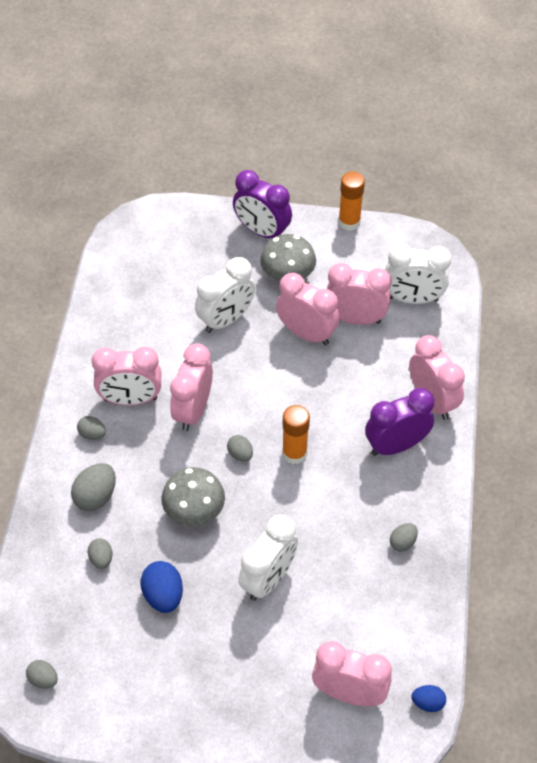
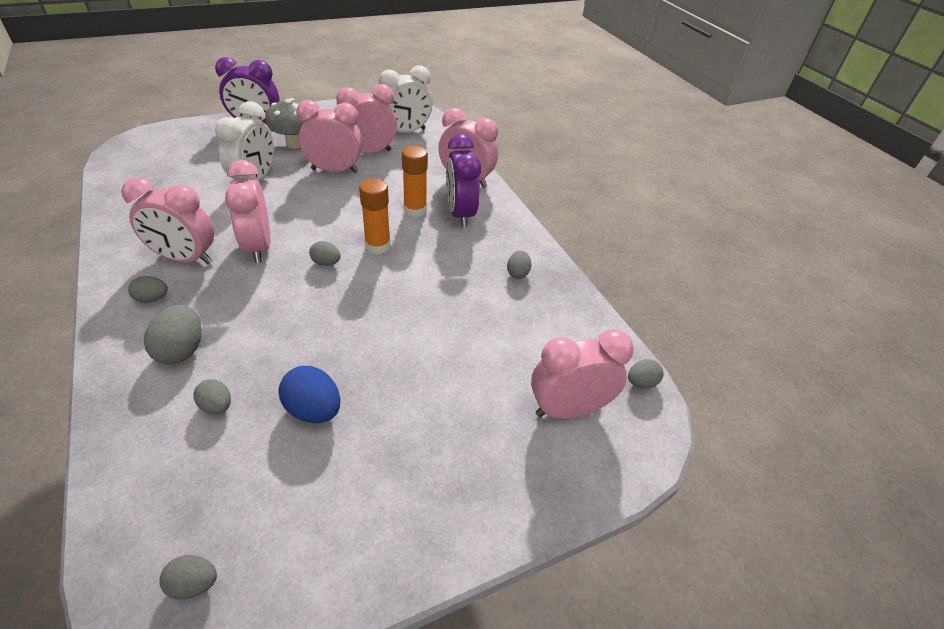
camera: 35 degrees left, 10 degrees down
pink clock [92,347,161,405] -> pink clock turned 45 degrees clockwise [121,177,214,264]
grey mushroom [161,467,225,526] -> none
white clock [238,515,298,601] -> none
orange glue stick [338,172,365,231] -> orange glue stick moved to [402,146,428,217]
purple clock [365,388,434,456] -> purple clock turned 45 degrees counterclockwise [446,134,481,227]
blue egg [411,685,446,712] -> grey egg [628,359,663,389]

